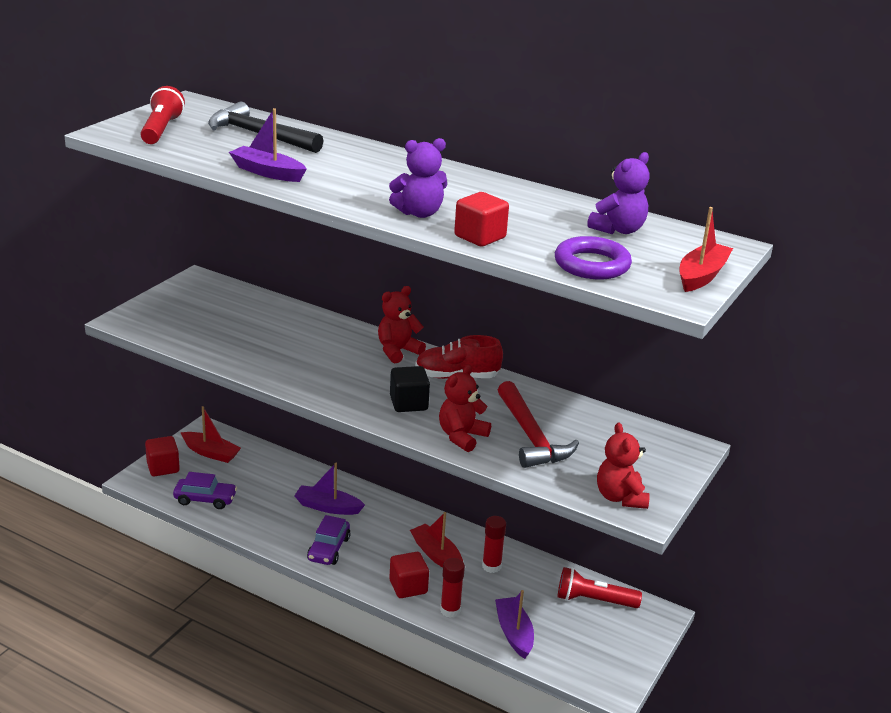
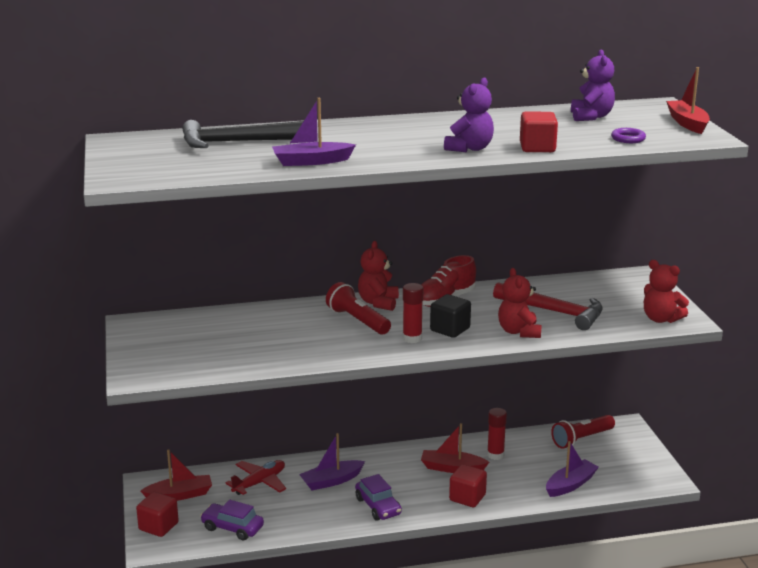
camera: 40 degrees left, 5 degrees down
red flashlight [140,86,185,144] -> red flashlight moved to [326,282,391,334]
purple car [173,472,237,509] -> purple car turned 120 degrees counterclockwise [200,500,264,540]
red glue stick [440,558,465,618] -> red glue stick moved to [403,283,423,343]
purple boat [495,590,534,659] -> purple boat turned 105 degrees clockwise [546,441,599,497]
purple ring [555,236,632,279] -> purple ring [611,128,646,143], size x0.55
none -> red plane [226,460,286,495]

